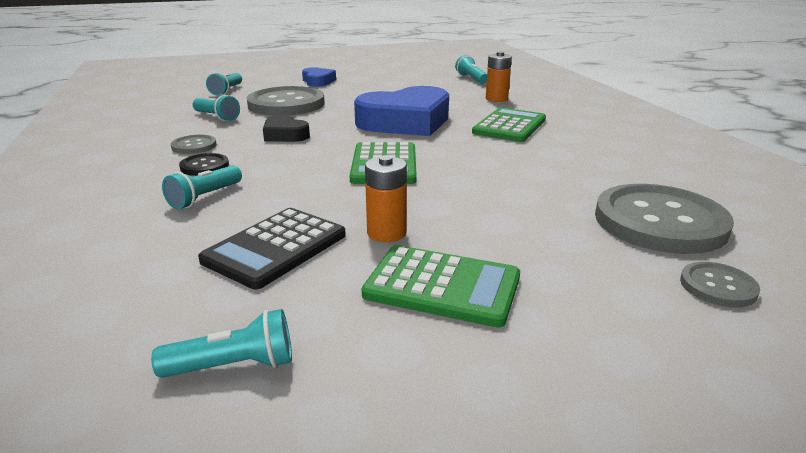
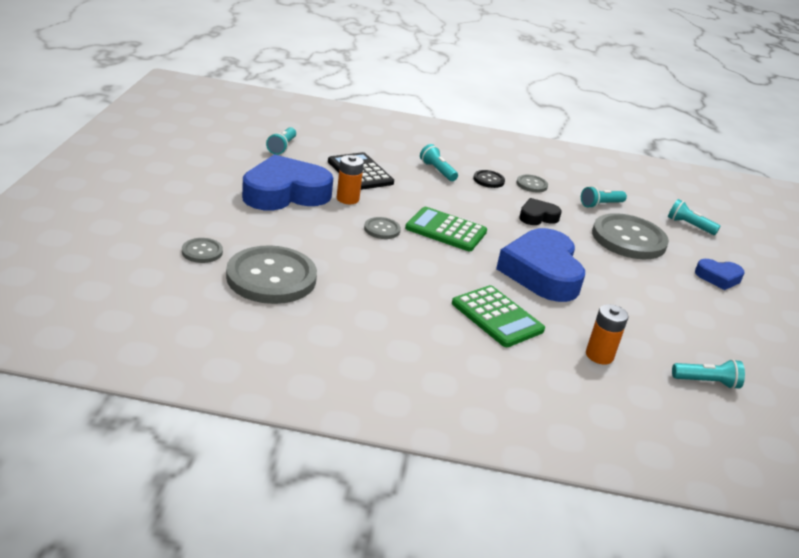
camera: 110 degrees right, 5 degrees up
green calculator [361,245,520,328] -> blue heart [242,154,333,210]
none -> grey button [364,217,401,239]

